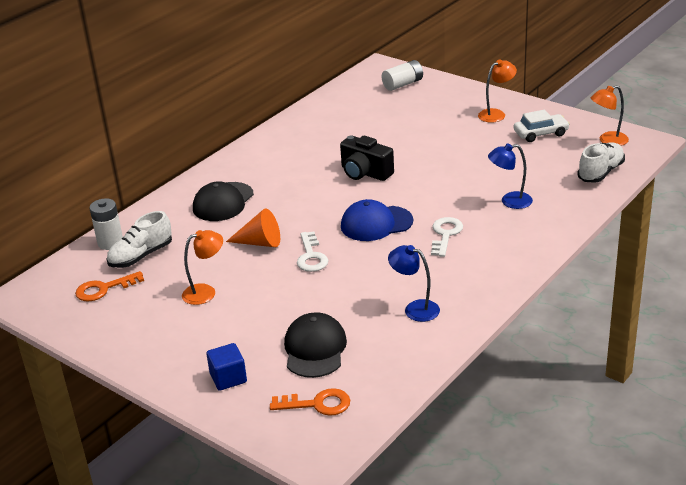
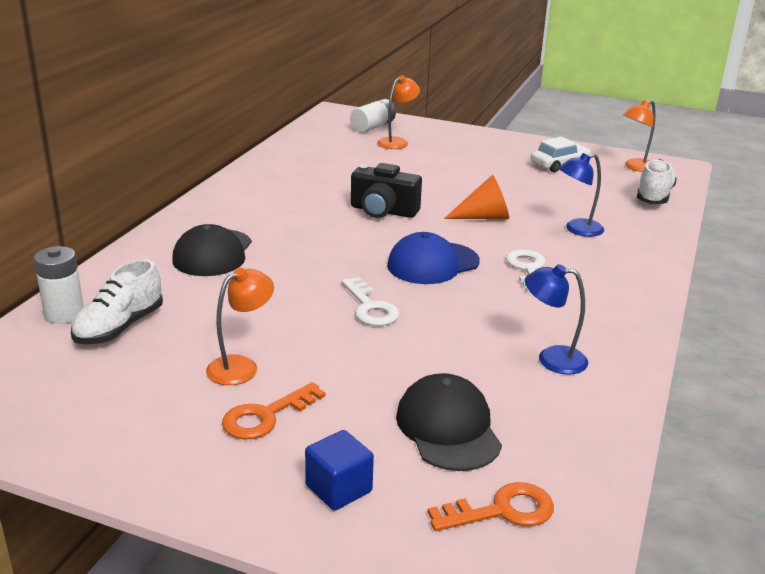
camera: 20 degrees left, 5 degrees down
orange key [75,271,144,302] -> orange key moved to [222,382,326,439]
orange cone [226,208,280,247] -> orange cone moved to [444,175,509,219]
orange lamp [478,59,517,123] -> orange lamp moved to [377,75,420,149]

